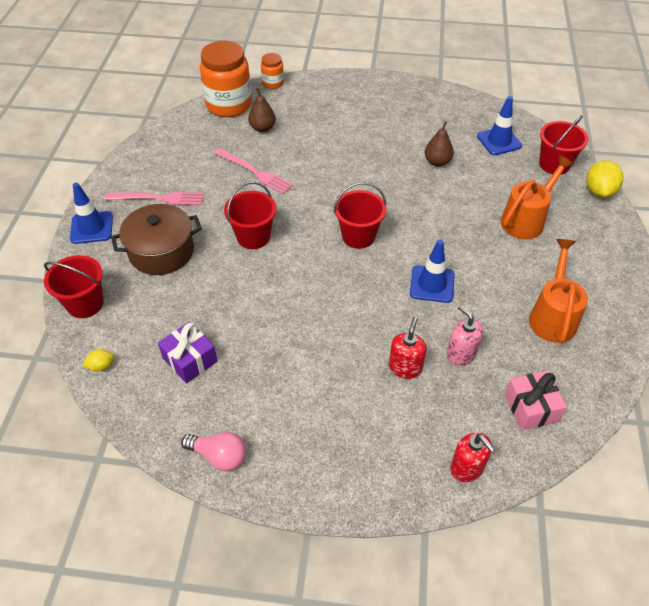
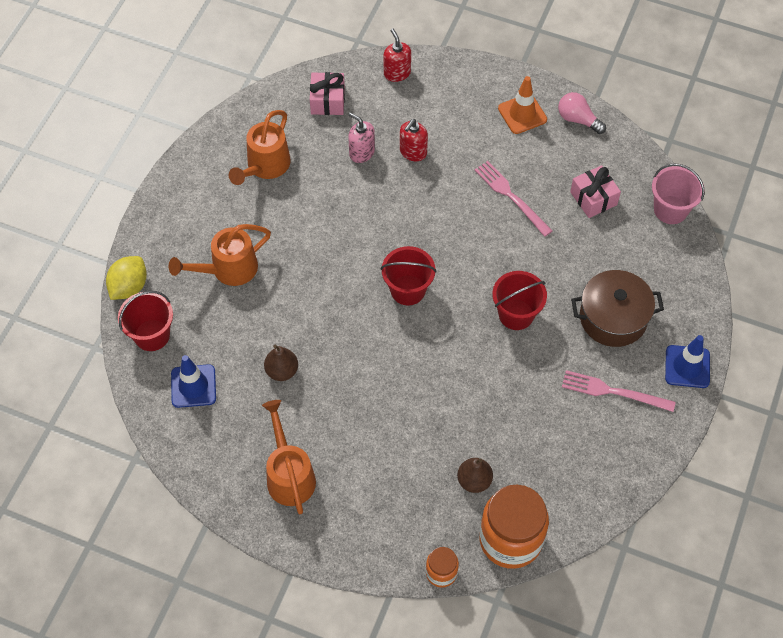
camera: 165 degrees left, 10 degrees up
red bucket [44,255,104,318] -> none
yellow lemon [82,349,114,372] -> pink bucket [652,163,704,224]
purple gift [158,322,217,384] -> pink gift [570,165,621,218]
pink fork [214,148,293,194] -> pink fork moved to [475,161,552,237]
blue traffic cone [410,240,455,303] -> none
pink soap dispenser [447,305,483,366] -> pink soap dispenser turned 150 degrees clockwise [348,112,375,163]
none -> orange watering can [262,400,316,514]
none -> orange traffic cone [498,76,547,134]

